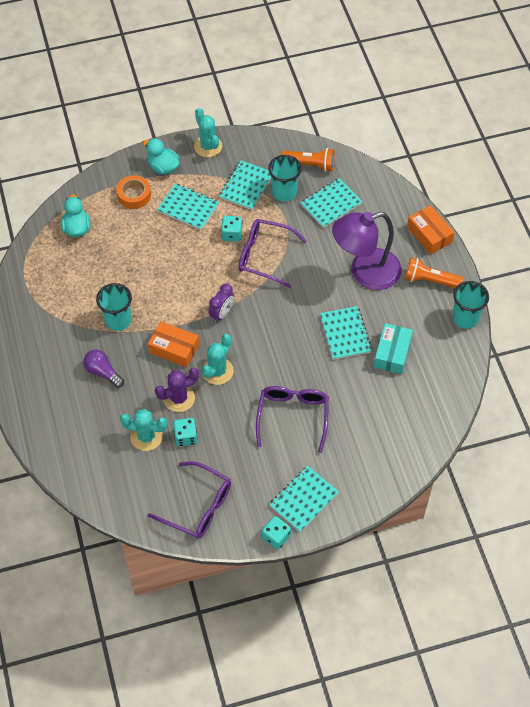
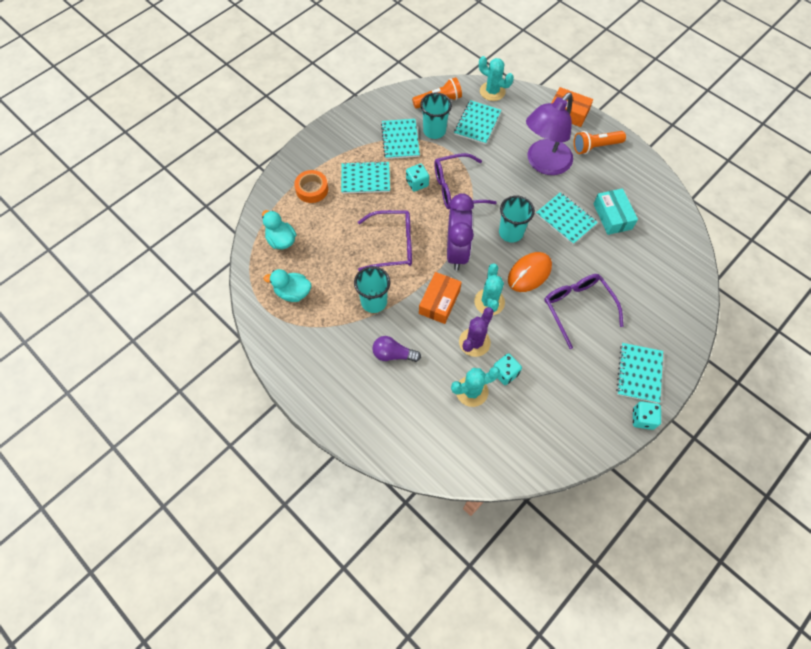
camera: 30 degrees left, 5 degrees up
turquoise duck [143,138,180,175] -> turquoise duck moved to [264,269,311,302]
orange box [148,321,199,368] -> orange box turned 60 degrees counterclockwise [419,272,462,324]
purple glasses [148,461,231,539] -> purple glasses moved to [358,210,412,271]
turquoise cactus [194,108,222,157] -> turquoise cactus moved to [479,56,514,101]
purple clock [209,284,234,323] -> purple clock [447,193,474,270], size x1.83
turquoise cup [453,281,489,329] -> turquoise cup moved to [499,196,535,242]
none -> orange mouse [508,252,552,292]

